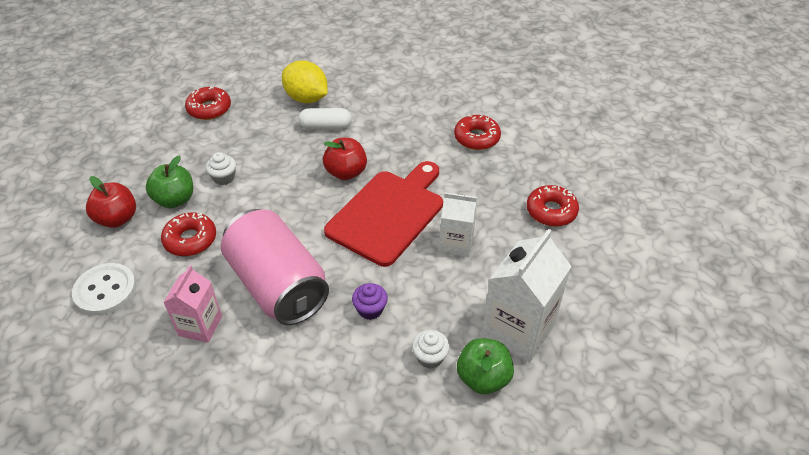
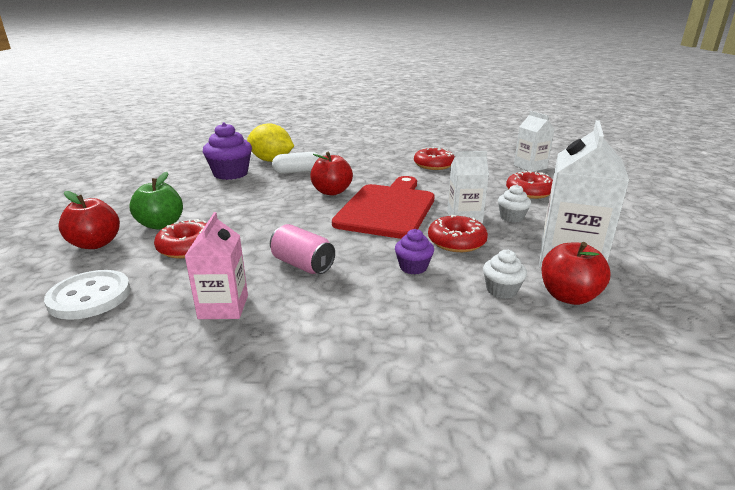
camera: 15 degrees left, 20 degrees down
red donut [185,87,231,120] -> red donut moved to [428,215,488,252]
white cupcake [206,152,236,185] -> white cupcake moved to [498,185,531,223]
pink can [221,209,329,325] -> pink can [270,224,335,274], size x0.49
green apple [457,338,514,394] -> red apple [541,242,610,305]
none -> purple cupcake [203,122,252,180]
none -> white carton [514,111,554,172]

